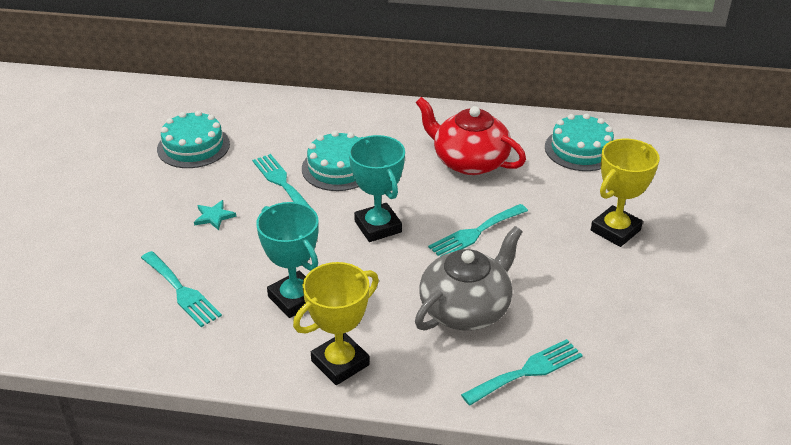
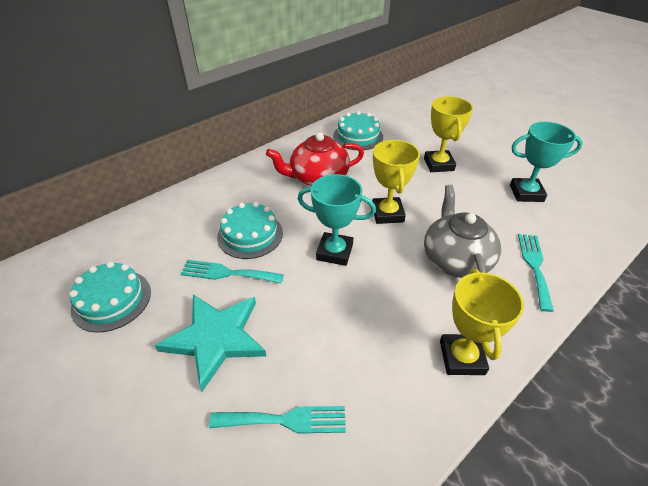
camera: 50 degrees left, 5 degrees up
turquoise star [194,200,236,230] -> turquoise star [155,295,266,391], size x2.45
turquoise trophy [256,202,319,318] -> turquoise trophy moved to [510,122,583,202]
turquoise fork [428,204,528,257] -> yellow trophy [372,140,420,224]

